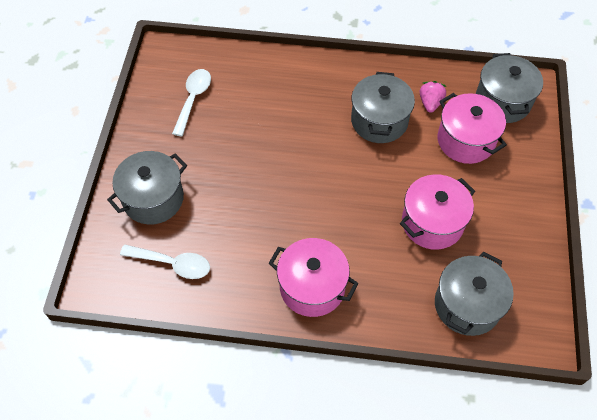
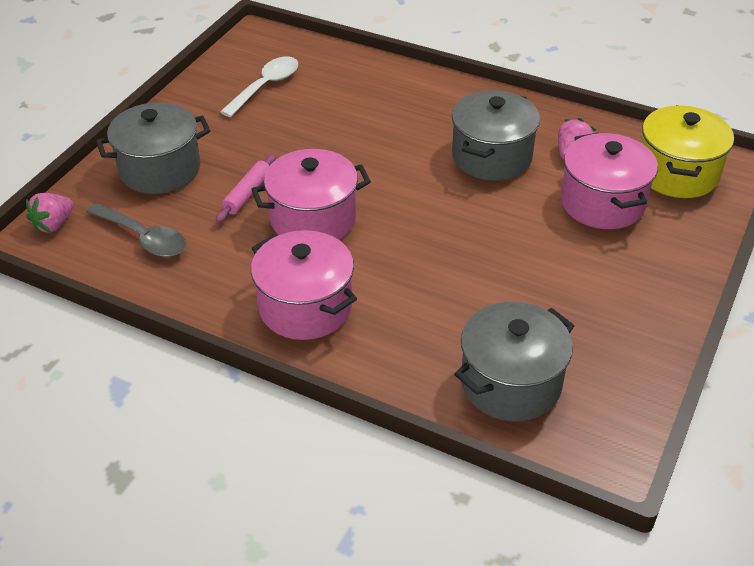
camera: 20 degrees right, 15 degrees down
white spoon [120,245,210,279] -> grey spoon [86,203,186,257]
pink pot [400,174,475,250] -> pink pot moved to [251,149,371,240]
grey pot [476,53,543,123] -> yellow pot [641,105,734,198]
none -> pink strawberry [26,193,73,233]
none -> pink rolling pin [216,154,276,223]

